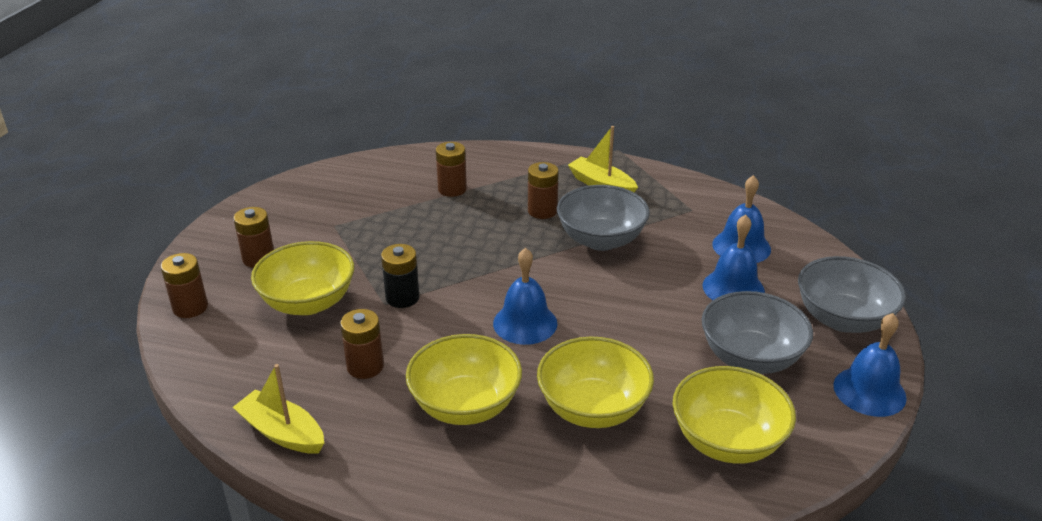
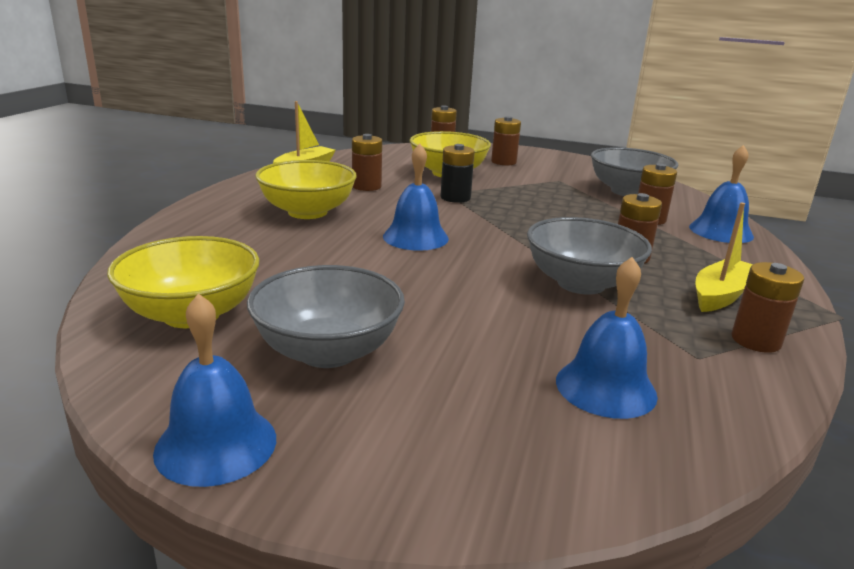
camera: 90 degrees right, 10 degrees down
yellow bowl [537,337,654,428] -> none
blue bell [702,215,765,300] -> blue bell moved to [689,145,754,243]
grey bowl [798,256,906,333] -> grey bowl moved to [591,147,679,196]
none -> brown battery [732,262,804,353]

